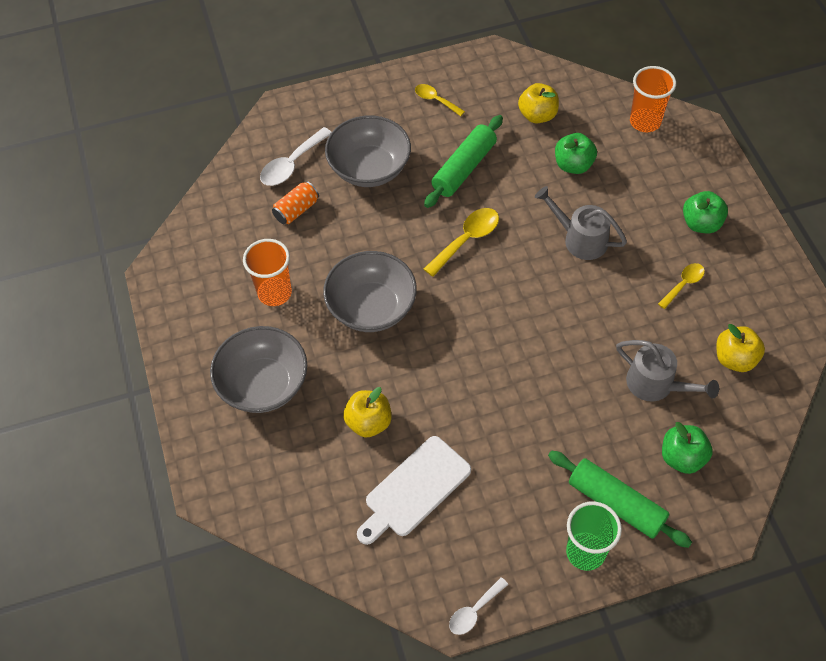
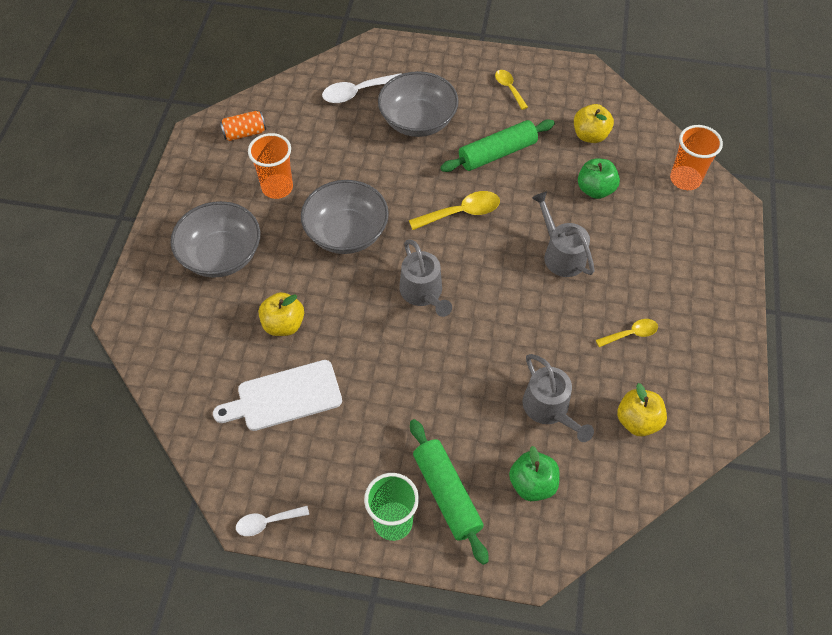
camera: 25 degrees right, 0 degrees up
orange can [272,181,319,224] -> orange can moved to [220,111,266,141]
green apple [683,191,728,233] -> none
none -> grey watering can [399,239,452,317]

